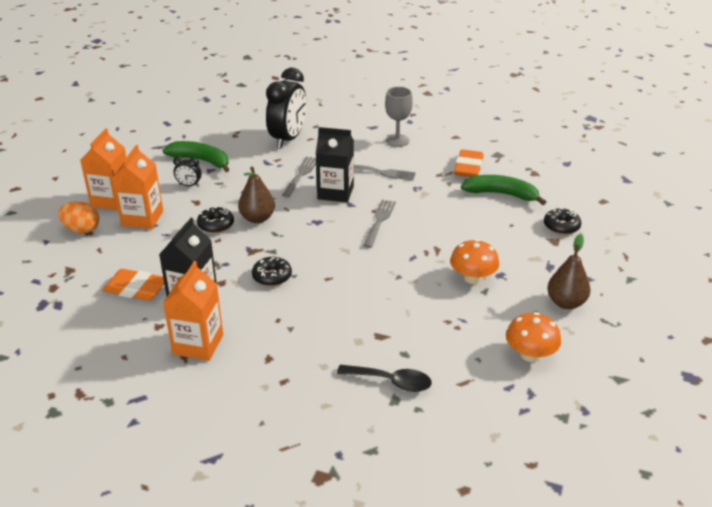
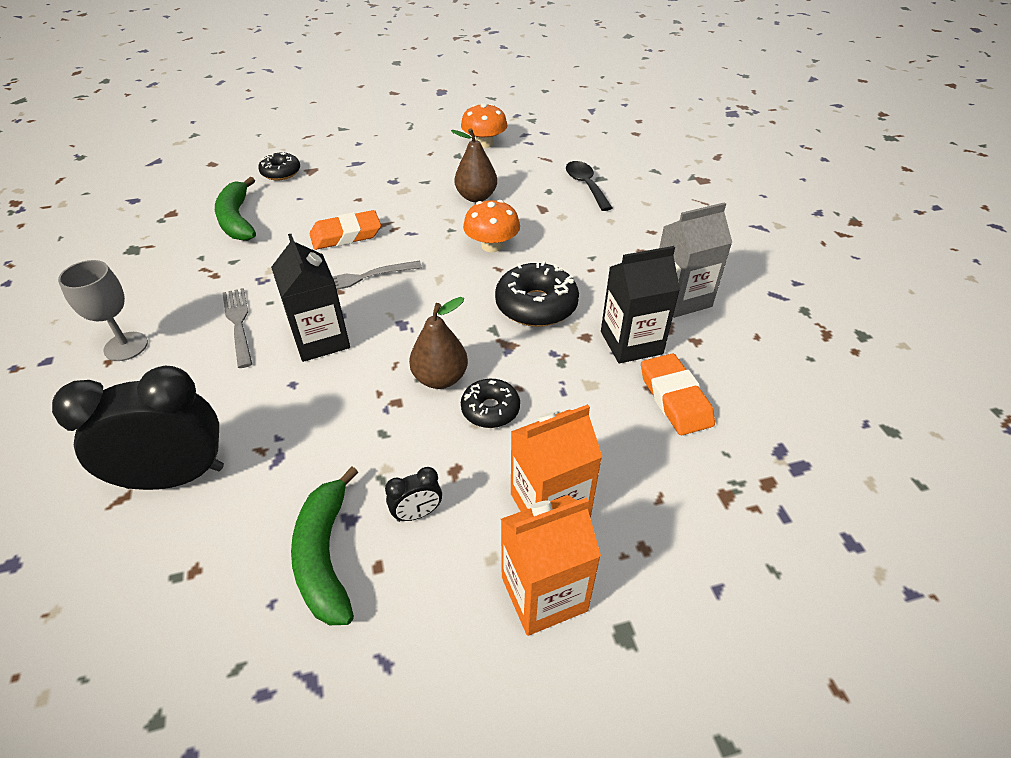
camera: 125 degrees left, 10 degrees up
orange egg [58,201,99,233] -> none
orange carton [163,261,223,361] -> grey carton [659,202,732,318]
black clock [173,156,202,187] -> black clock turned 90 degrees clockwise [385,467,442,522]
black donut [252,257,292,286] -> black donut [495,261,579,327], size x1.63
grey fork [282,157,316,198] -> none
orange mushroom [450,239,499,284] -> orange mushroom moved to [463,200,520,252]
orange eraser [454,149,484,177] -> orange eraser moved to [310,210,381,250]
brown pear [547,234,591,309] -> brown pear moved to [451,128,497,202]

